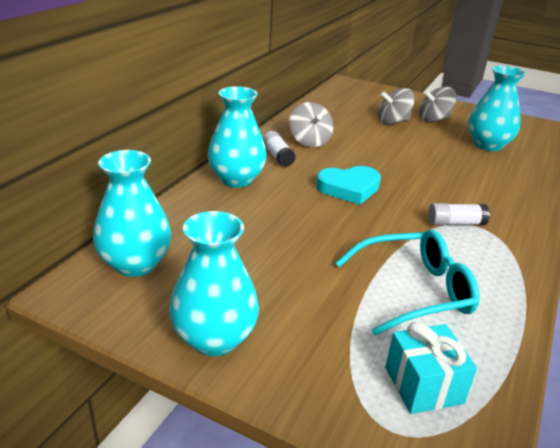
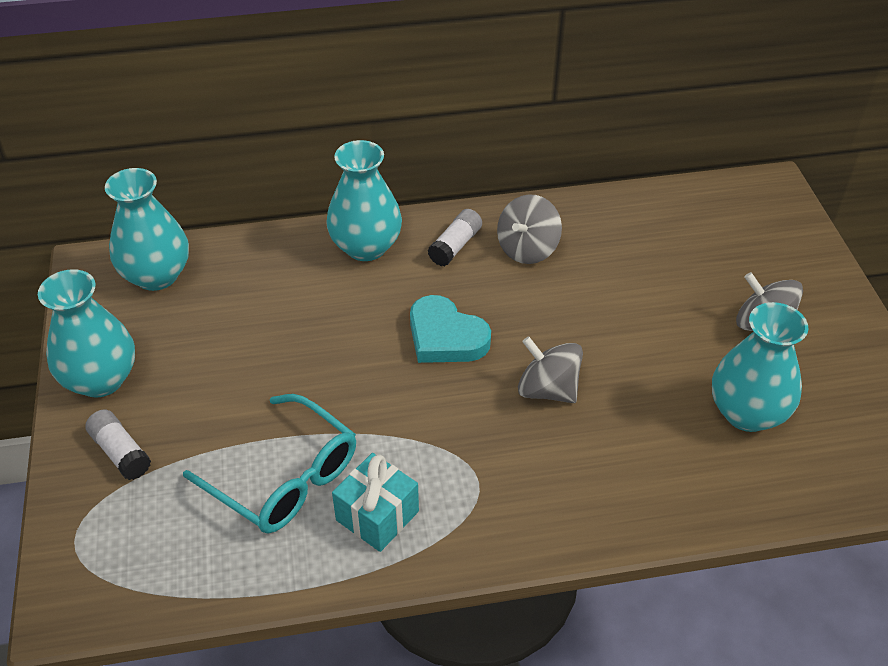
camera: 55 degrees right, 15 degrees up
grey spinning top [378,88,415,125] -> grey spinning top moved to [518,336,583,403]
turquoise gift [385,322,477,414] -> turquoise gift moved to [332,453,419,552]
white glue stick [428,203,490,225] -> white glue stick moved to [85,409,151,480]

